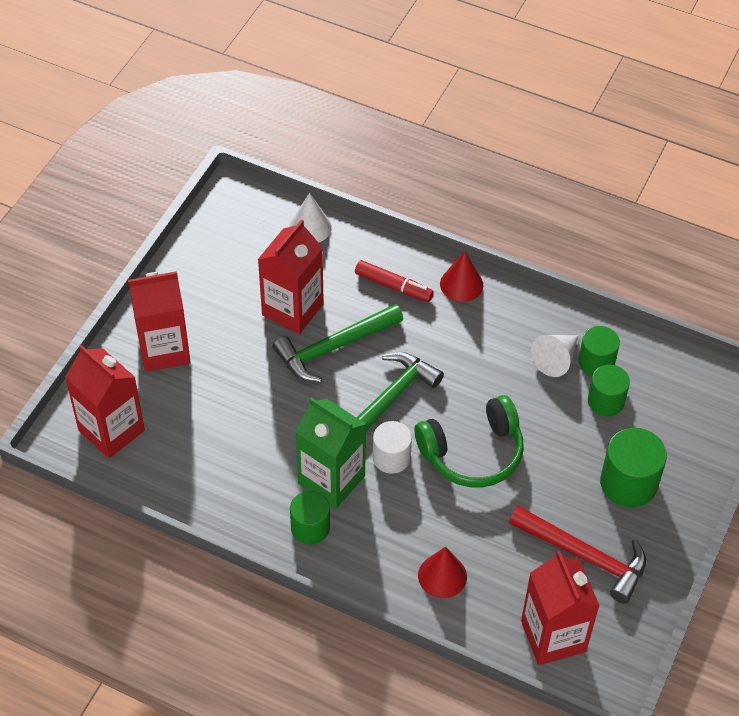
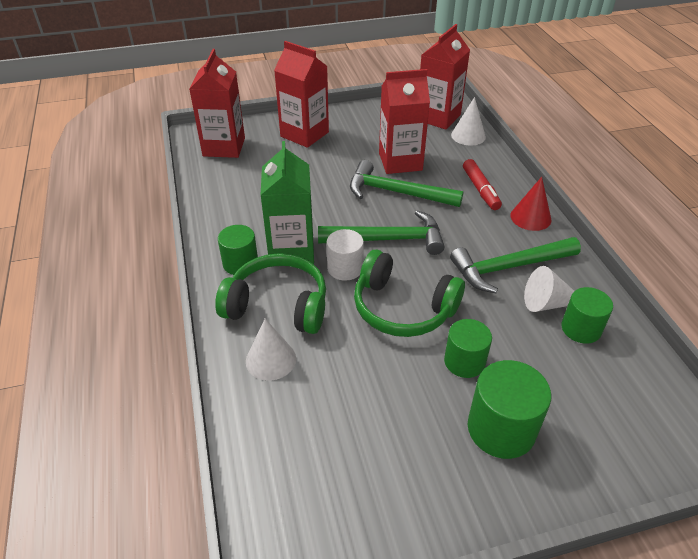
camera: 50 degrees right, 10 degrees down
red cone [418,547,467,598] -> white cone [246,319,296,381]
red hammer [509,506,646,604] -> none
red carton [521,551,600,665] -> red carton moved to [420,24,470,130]
green cylinder [588,365,630,416] -> green cylinder moved to [444,319,492,378]
none -> green headphones [215,253,326,334]
none -> green hammer [450,237,581,293]

